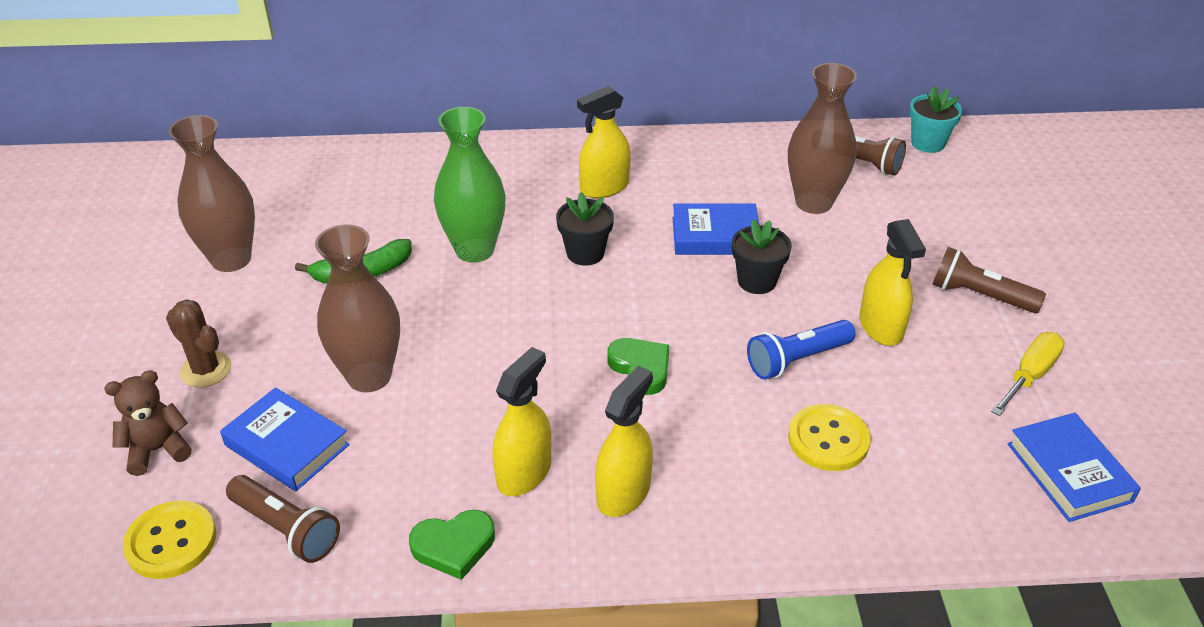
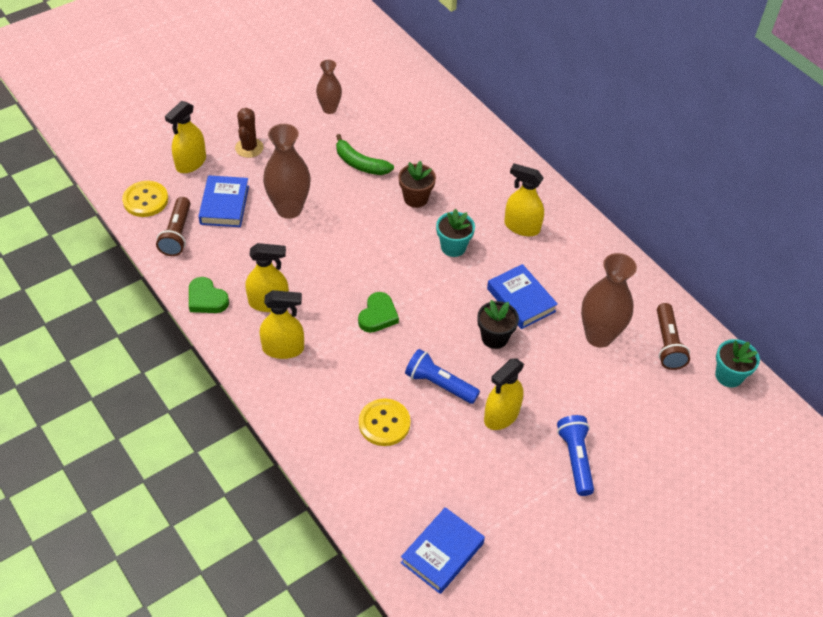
camera: 55 degrees right, 10 degrees up
brown teddy bear [104,370,192,476] -> yellow spray bottle [165,101,206,173]
brown vase [169,115,255,272] -> brown vase [316,60,342,114], size x0.60
green vase [434,107,506,263] -> brown flower pot [399,161,436,208]
black flower pot [556,192,614,266] -> turquoise flower pot [436,209,475,257]
brown flashlight [932,247,1046,313] -> blue flashlight [557,415,594,496]
yellow screwdriver [991,332,1065,416] -> none

